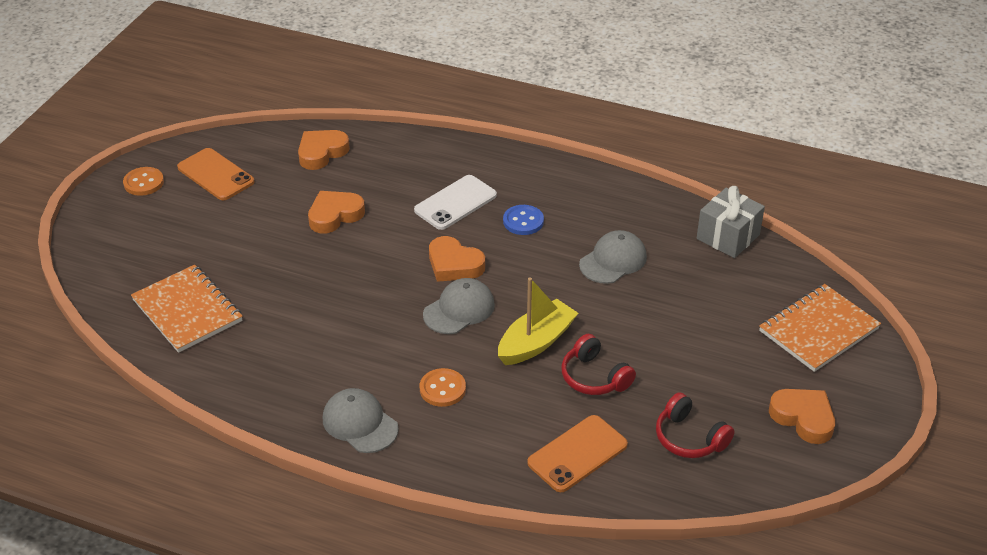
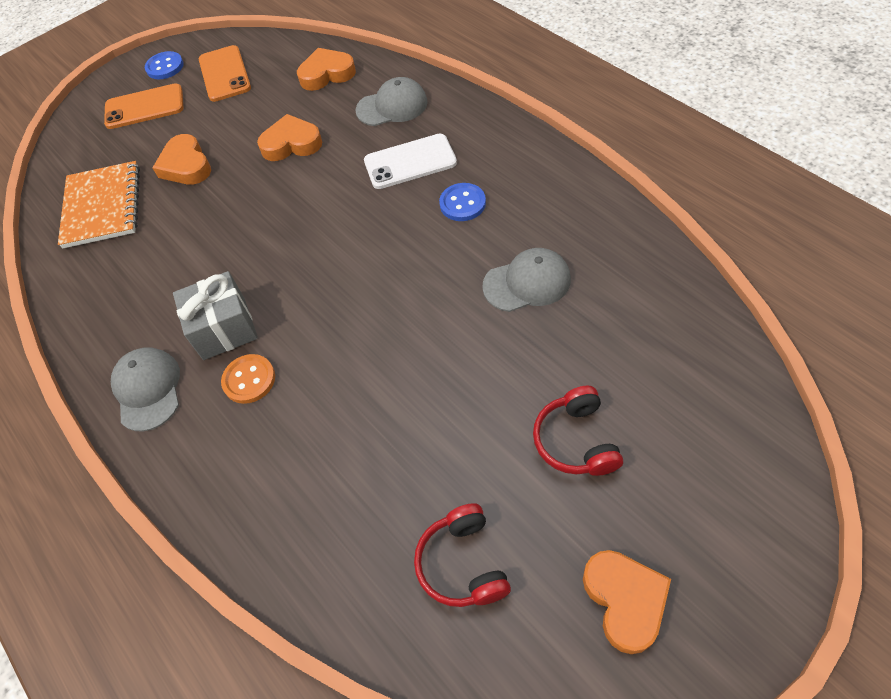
camera: 35 degrees right, 15 degrees up
orange button [123,167,164,196] -> blue button [145,51,184,79]
grey cap [423,278,495,334] -> grey cap moved to [355,77,428,126]
orange heart [429,236,485,282] -> orange heart moved to [152,134,211,185]
yellow boat [498,278,578,365] -> none
orange phone [527,415,628,492] -> orange phone moved to [104,83,183,129]
red headphones [561,334,636,395] -> red headphones moved to [533,386,623,476]
grey gift [697,186,765,258] -> grey gift moved to [173,271,258,360]
orange notebook [759,284,881,372] -> none

